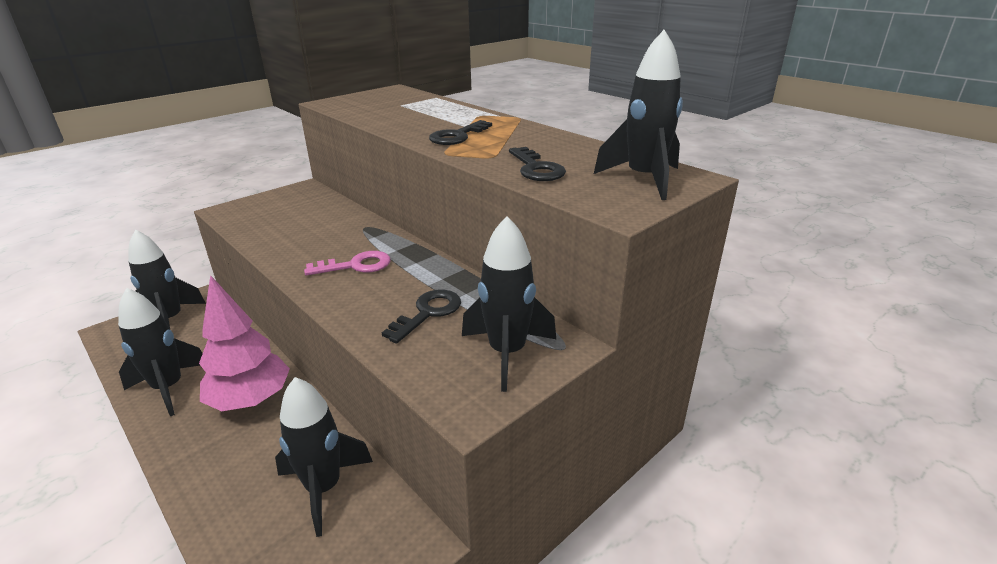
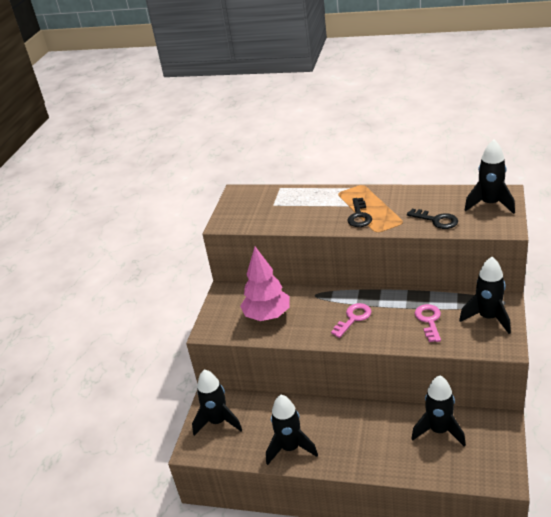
camera: 30 degrees left, 5 degrees up
pink tree [199,275,290,411] -> pink tree moved to [240,247,290,321]
black key [382,290,461,343] -> pink key [415,304,441,342]

